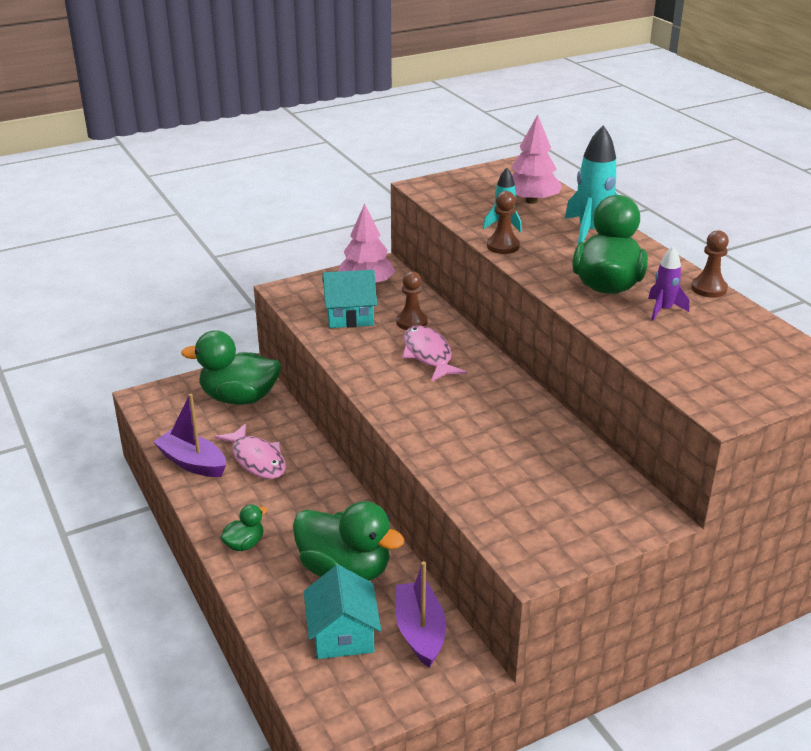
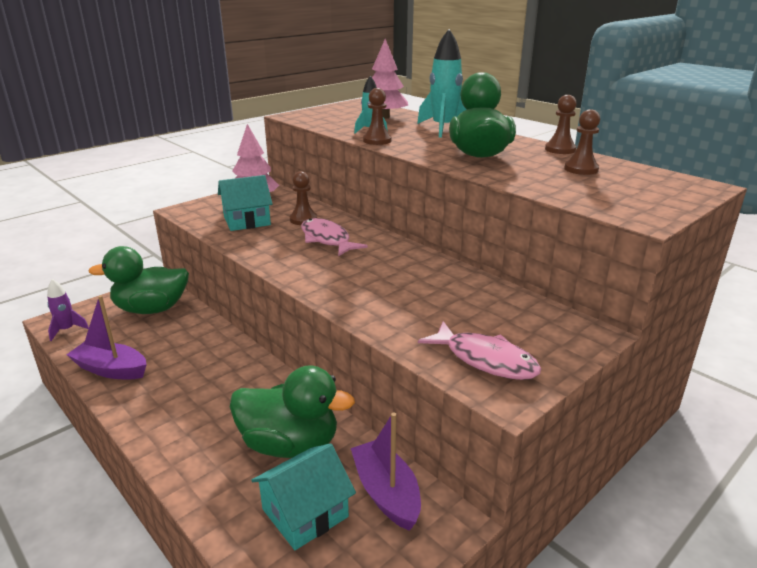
camera: 15 degrees left, 5 degrees down
pink fish [215,424,286,479] -> pink fish moved to [418,321,541,380]
green duck [220,504,267,551] -> none
turquoise house [304,565,381,659] -> turquoise house turned 75 degrees clockwise [251,443,356,550]
purple rocket [648,246,689,321] -> purple rocket moved to [47,279,89,341]
none -> brown pawn [564,109,600,175]

